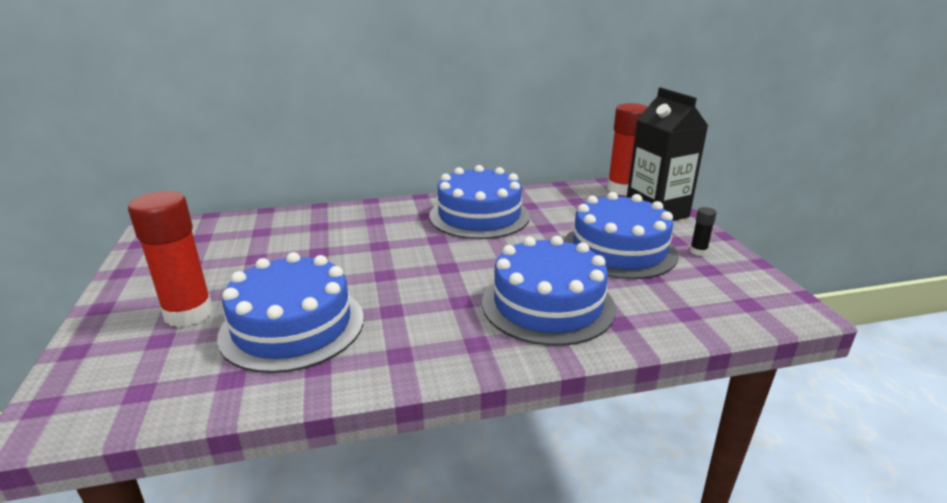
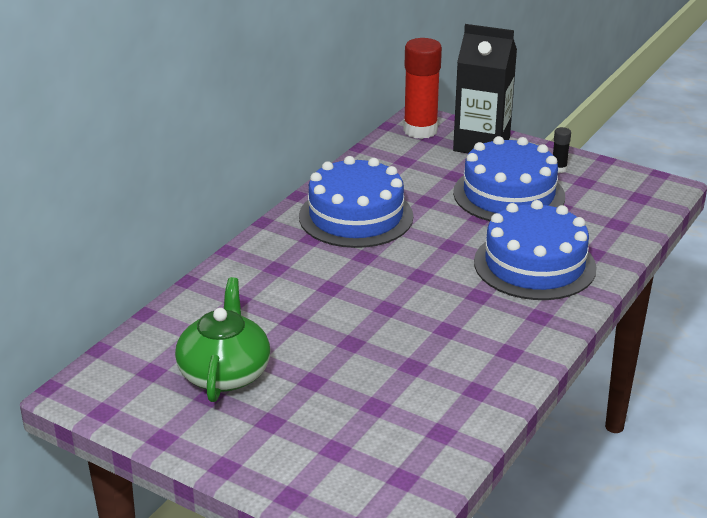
camera: 45 degrees left, 5 degrees up
red glue stick [128,191,214,327] -> none
blue cake [217,252,364,373] -> none
none -> green teapot [175,277,270,402]

